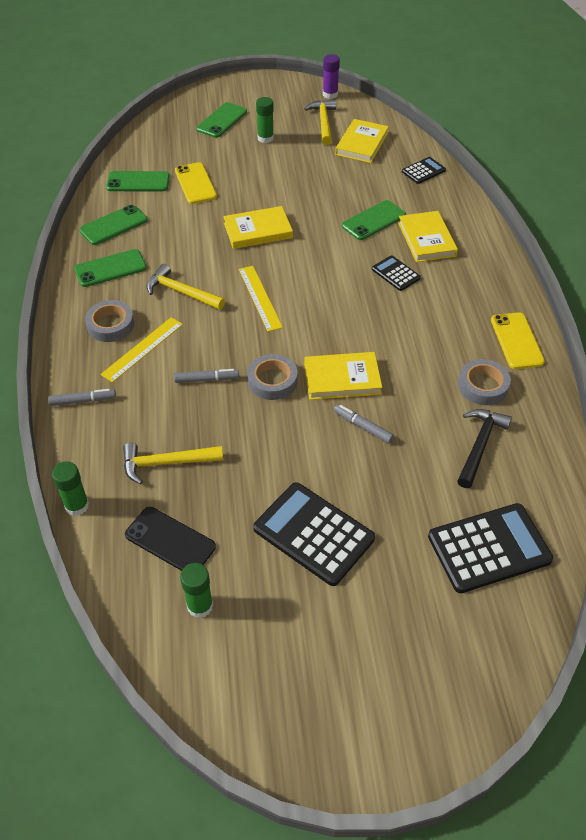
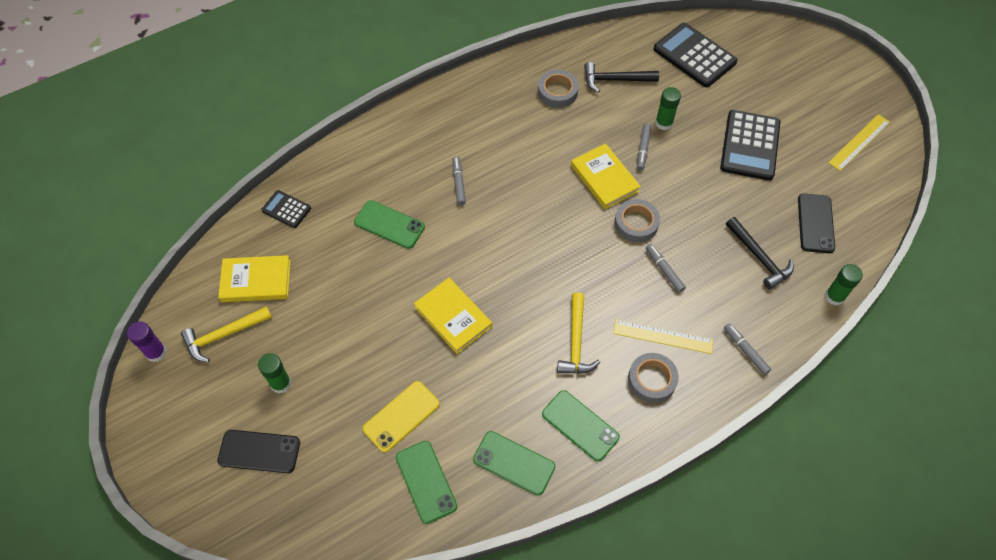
camera: 115 degrees left, 10 degrees up
yellow hammer [123,443,223,484] -> black hammer [726,217,794,290]
green glue stick [180,563,213,618] -> green glue stick moved to [655,87,681,130]
green phone [196,102,247,138] -> black phone [217,430,300,473]
yellow ruler [239,266,283,332] -> yellow ruler moved to [828,114,890,171]
black calculator [372,255,421,291] -> grey marker [452,156,466,205]
yellow book [398,211,458,262] -> none
yellow phone [491,312,545,369] -> none

